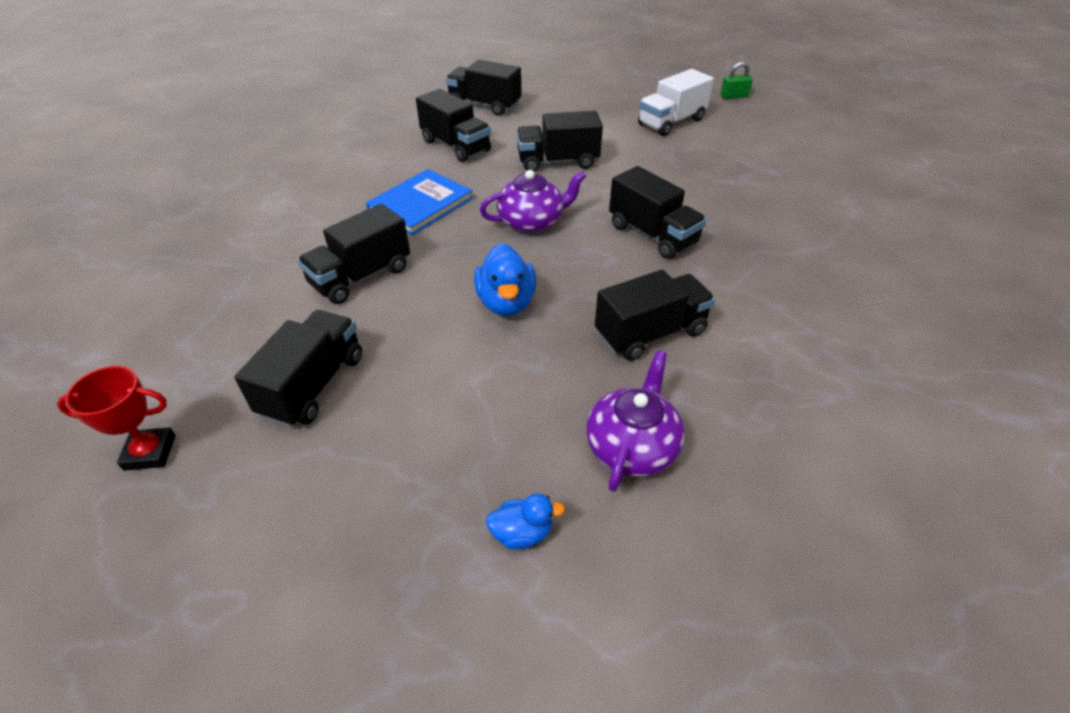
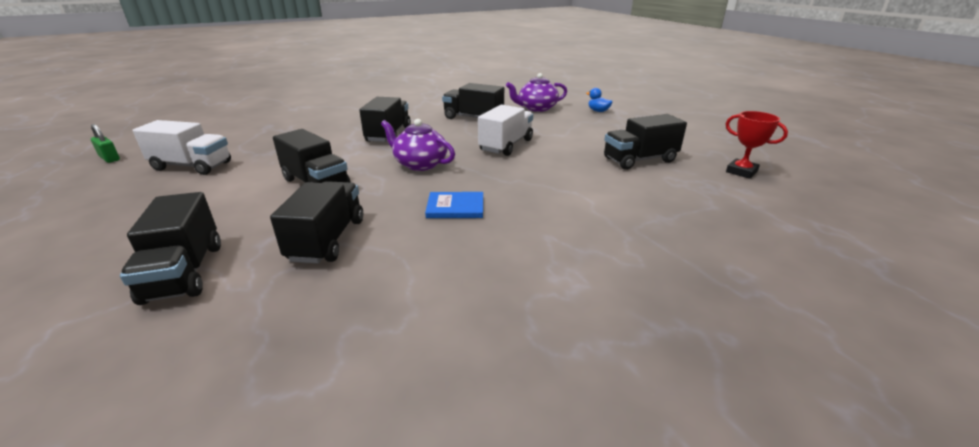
camera: 130 degrees left, 15 degrees down
black truck [297,204,410,304] -> none
blue book [366,169,473,235] -> blue book [425,192,483,218], size x0.65
blue duck [474,243,536,316] -> white truck [478,105,533,156]

